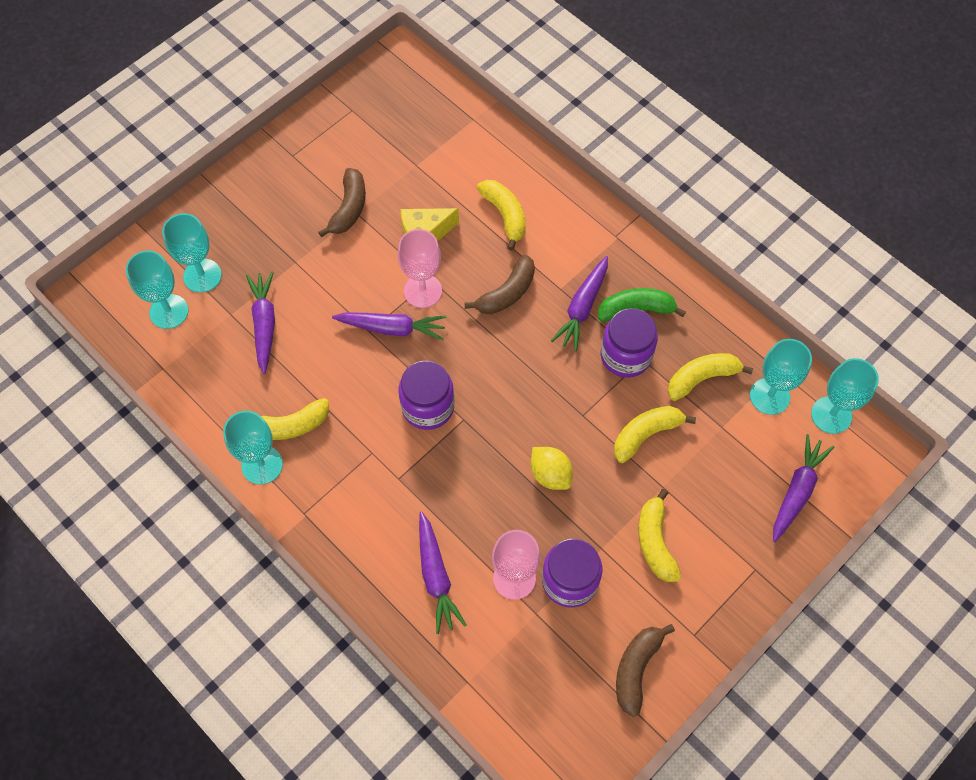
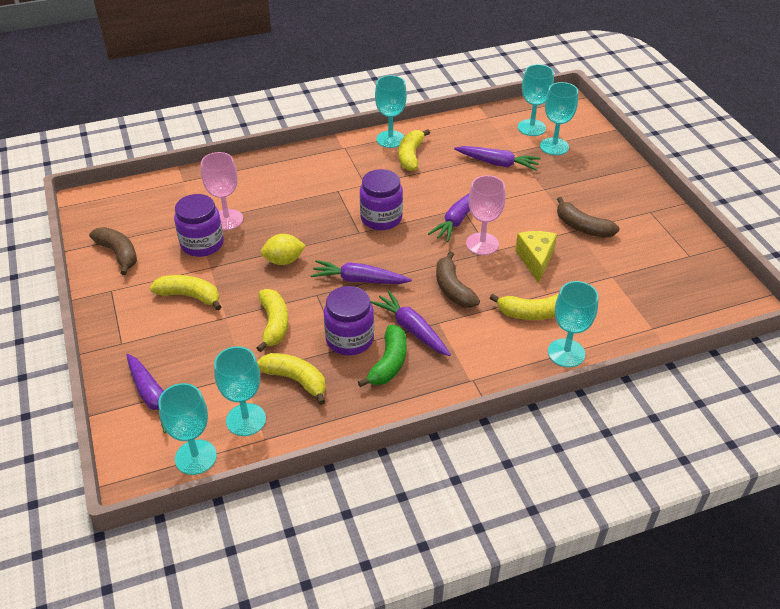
camera: 115 degrees right, 20 degrees down
purple carrot [419,512,467,634] -> purple carrot moved to [311,260,412,284]
yellow banana [668,353,753,401] -> yellow banana turned 60 degrees counterclockwise [257,353,326,405]
none -> turquoise goblet [548,281,599,367]

